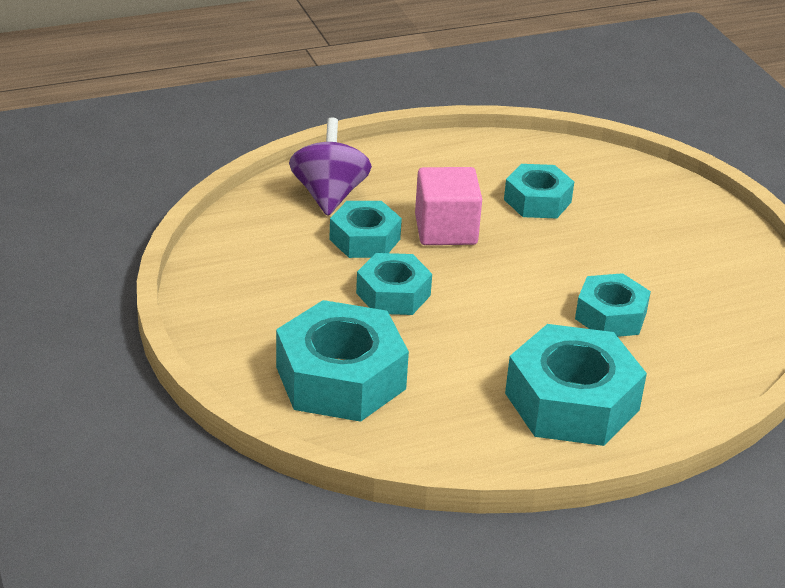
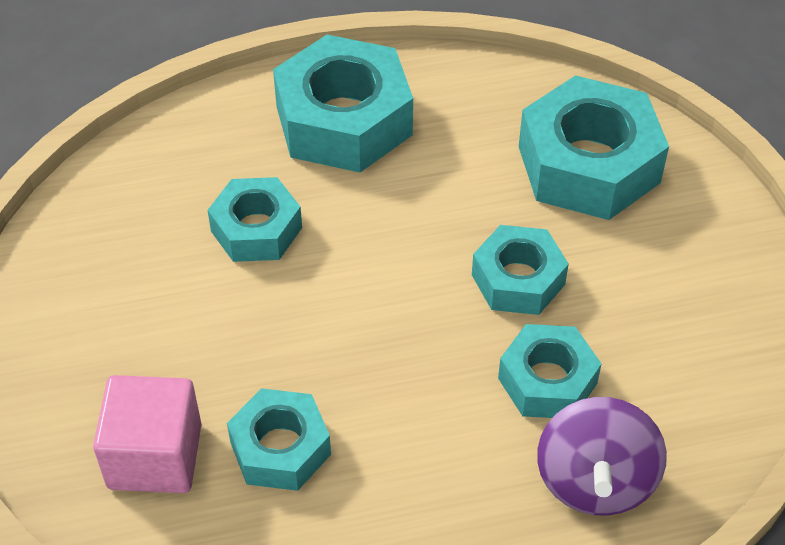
camera: 170 degrees left, 15 degrees up
pink cube [415,167,482,245] -> pink cube moved to [93,375,201,493]

